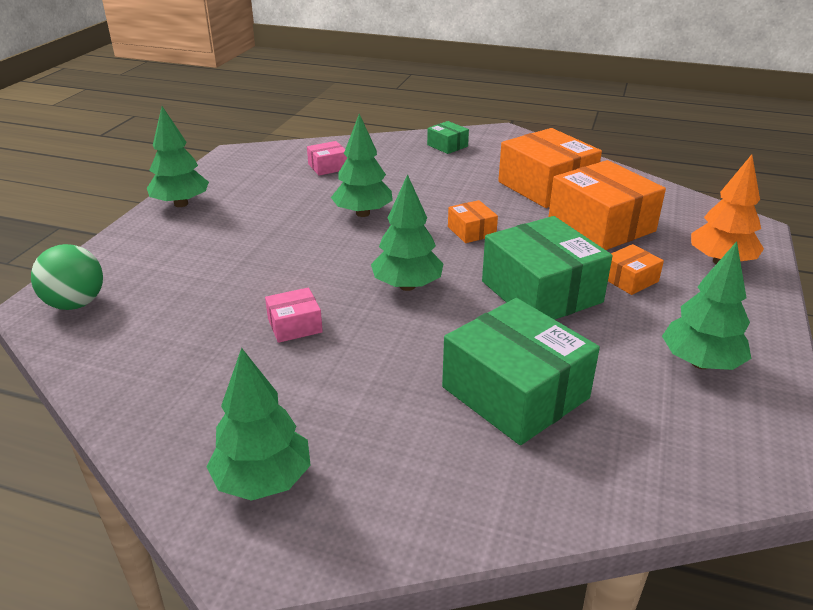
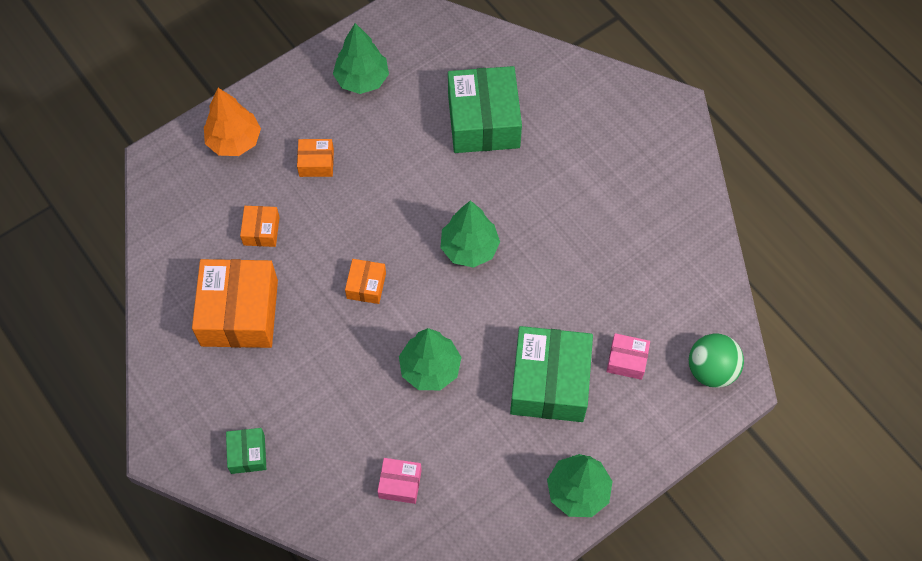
camera: 145 degrees left, 30 degrees up
green tree [206,348,311,501] -> none
pink box [265,287,323,343] -> pink box moved to [606,333,650,380]
green box [482,216,612,320] -> green box moved to [510,326,593,422]
orange box [549,160,666,250] -> orange box [240,206,280,247], size x0.47

